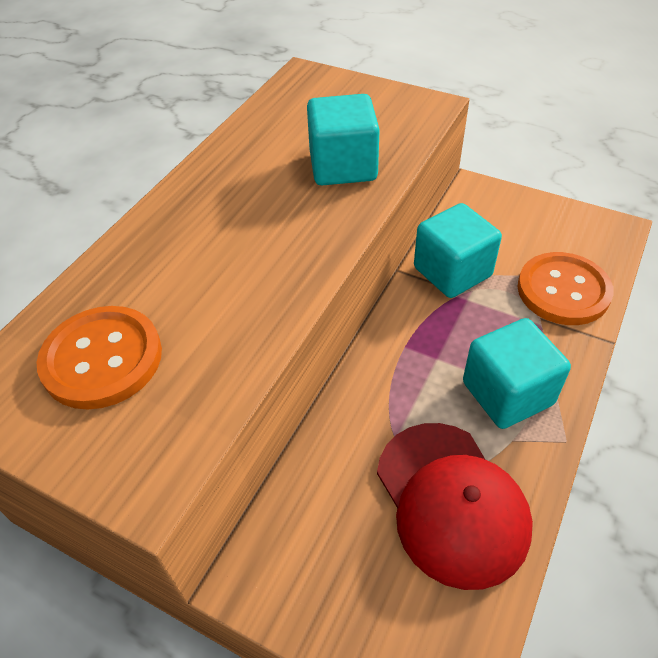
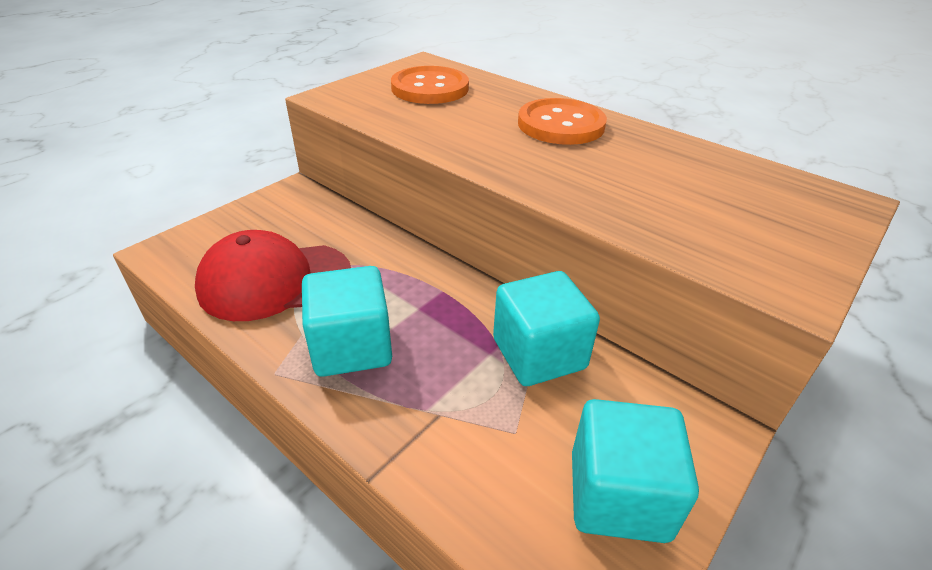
camera: 100 degrees right, 10 degrees down
turquoise cube [307,94,380,185] -> turquoise cube moved to [572,399,699,543]
orange button [518,252,614,325] -> orange button moved to [518,98,607,145]

